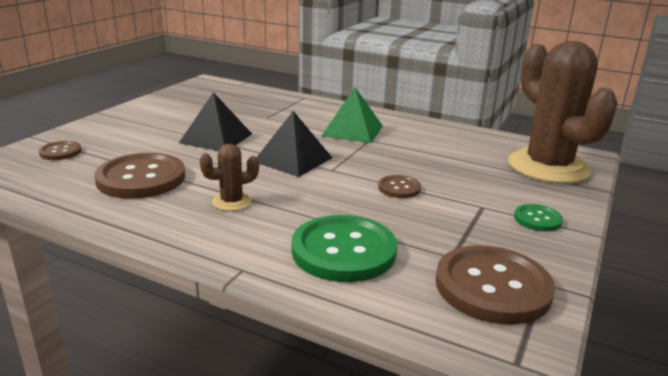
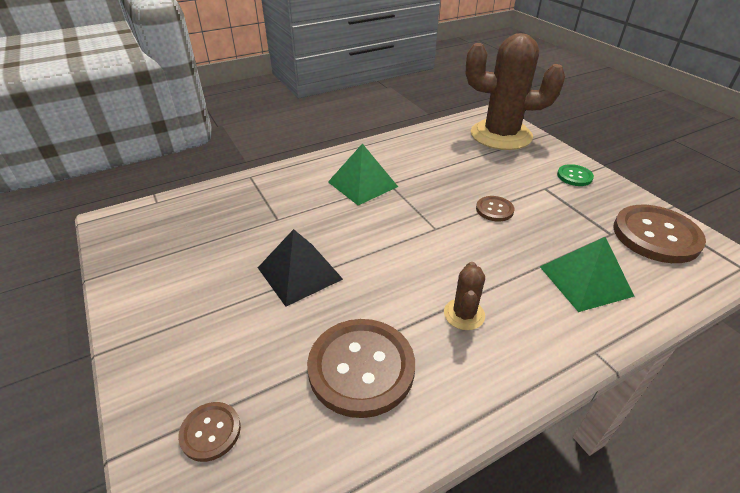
camera: 55 degrees left, 15 degrees up
black pyramid [256,111,332,177] -> none
green button [291,215,397,282] -> green pyramid [540,237,635,312]

